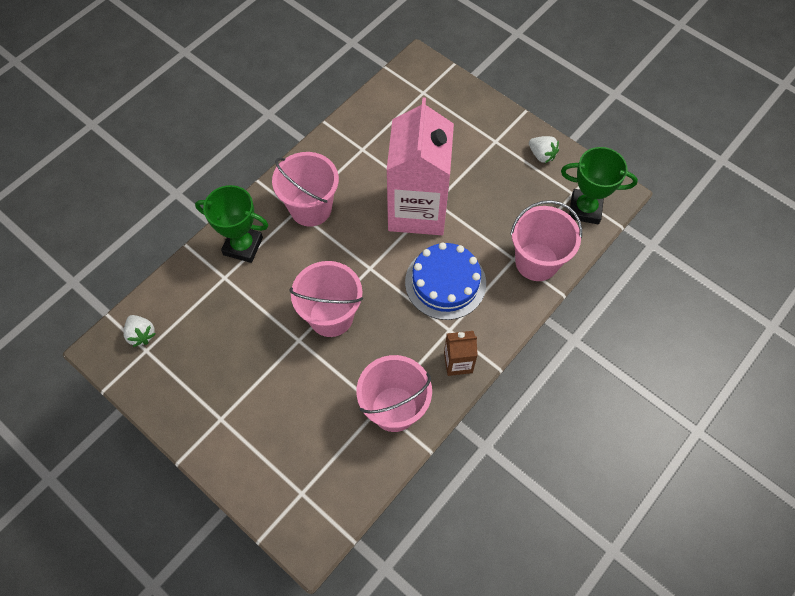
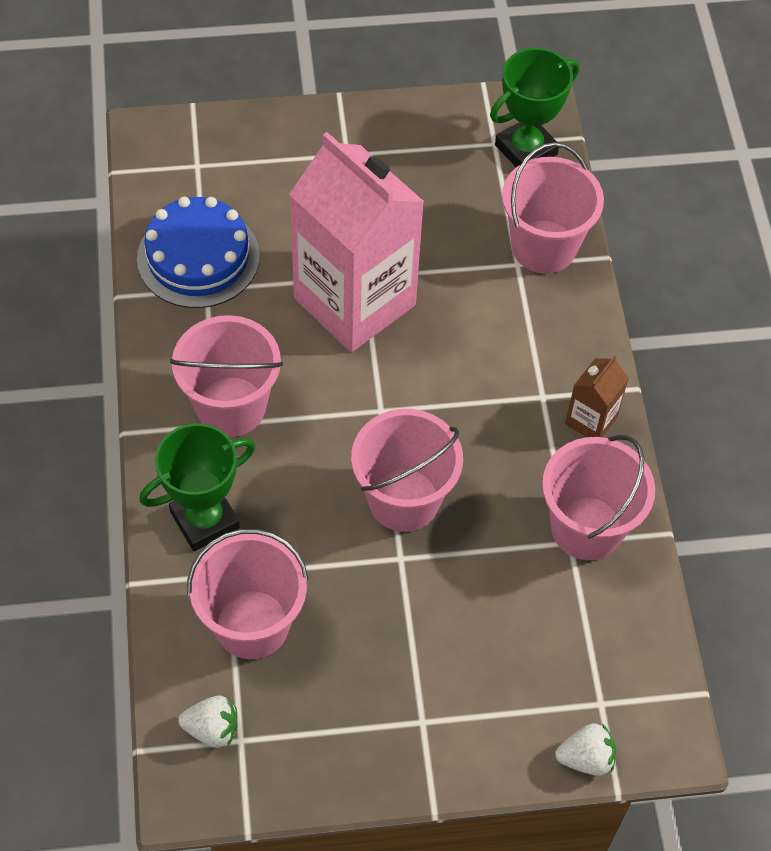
camera: 50 degrees left, 5 degrees down
blue cake [405,242,486,320] -> blue cake moved to [137,197,260,308]
white strawberry [529,136,559,163] -> white strawberry moved to [555,723,616,776]
none -> pink bucket [187,529,309,659]

